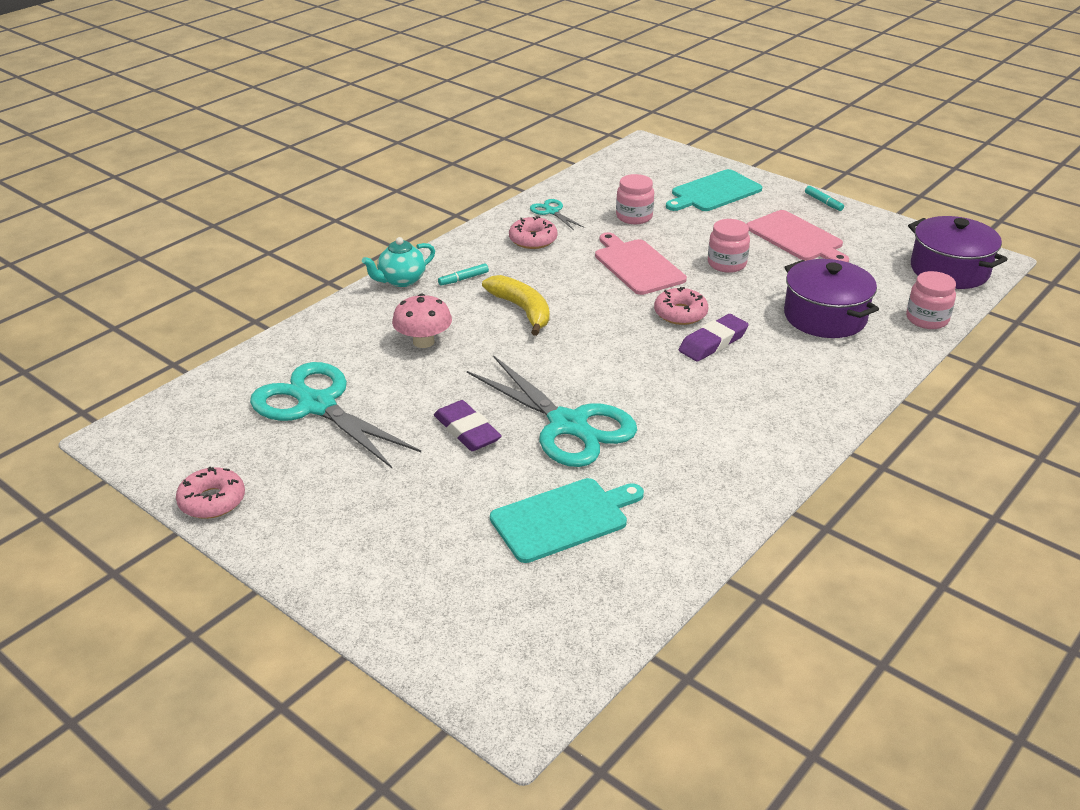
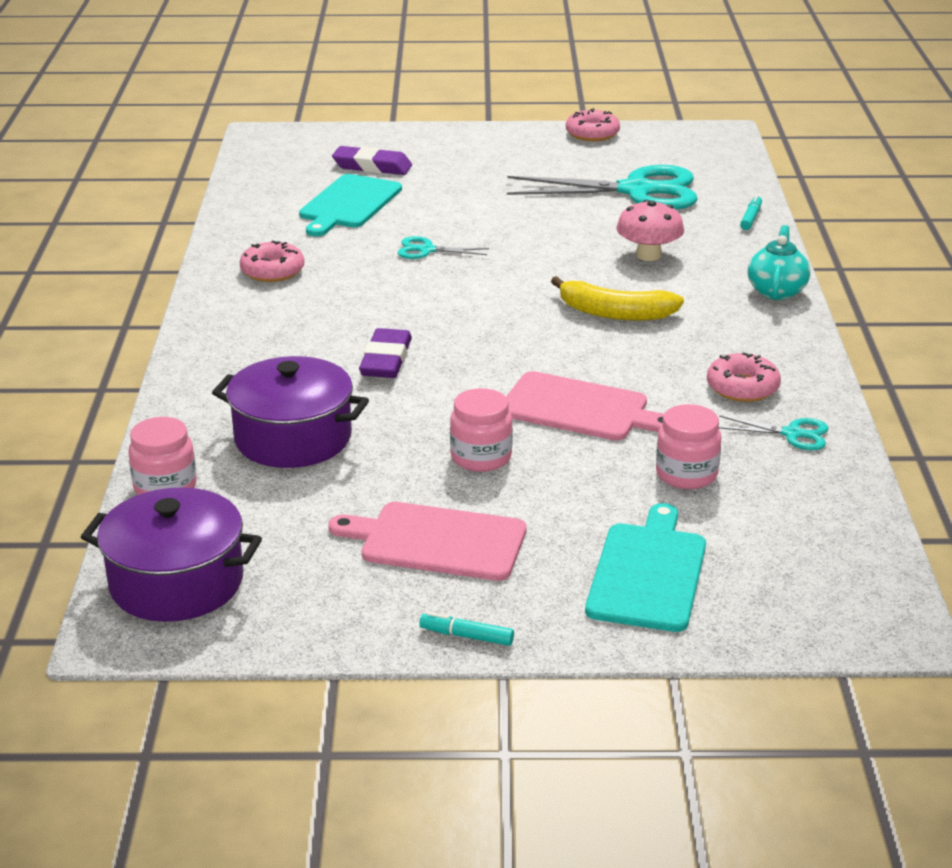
camera: 140 degrees right, 5 degrees down
purple eraser [434,400,502,451] -> purple eraser moved to [332,146,412,175]
turquoise marker [438,263,489,286] -> turquoise marker moved to [740,195,762,230]
turquoise scissors [467,355,637,467] -> turquoise scissors [397,236,489,259], size x0.44
pink donut [654,287,708,325] -> pink donut moved to [240,241,305,282]

